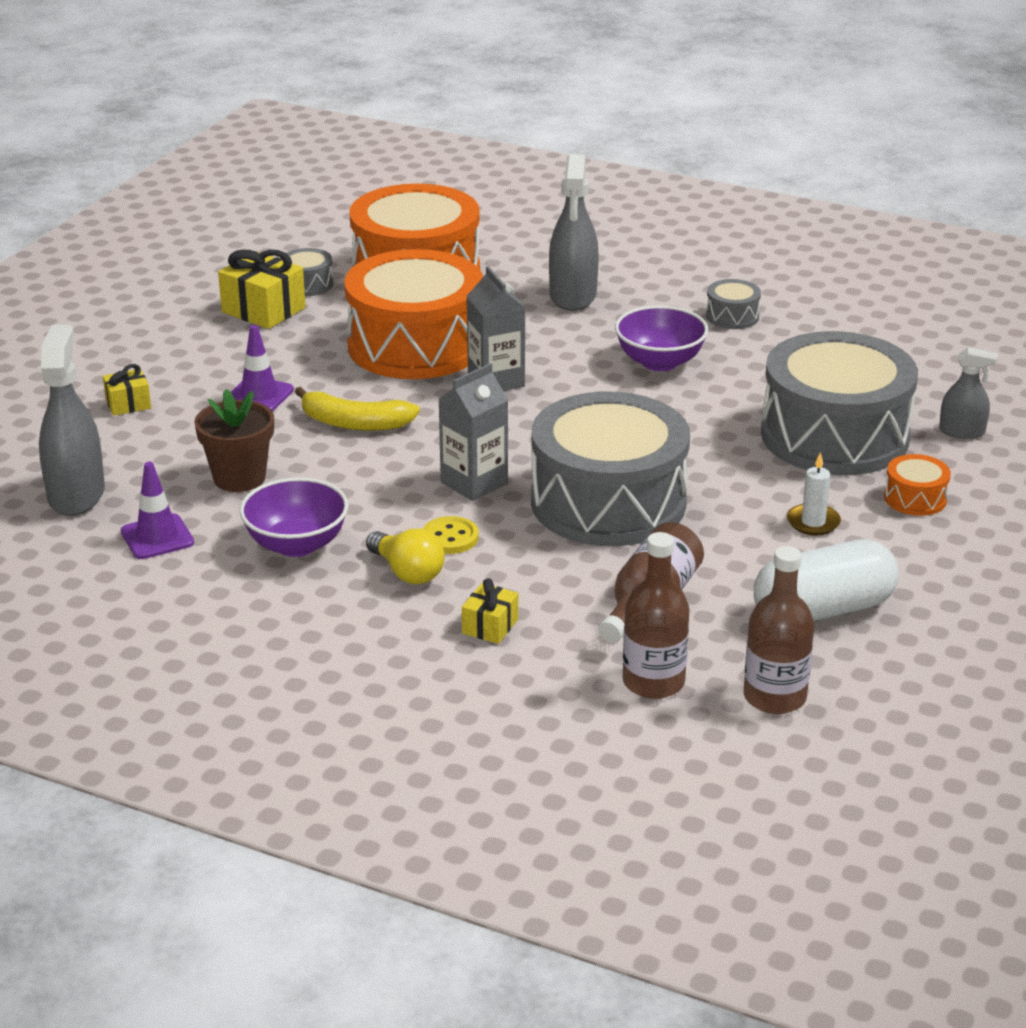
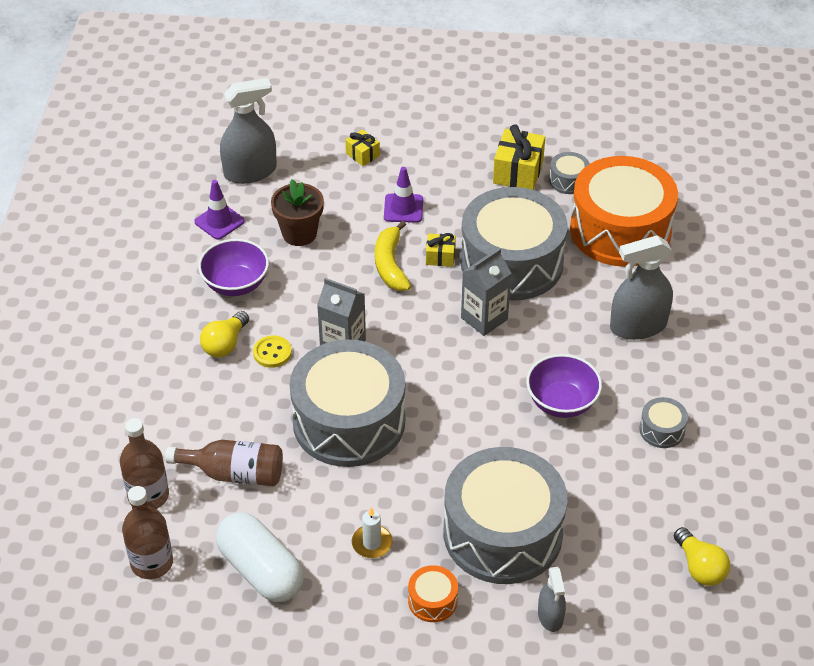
camera: 70 degrees right, 15 degrees up
orange drum [344,249,483,379] -> grey drum [460,187,568,301]
yellow gift [462,578,518,644] -> yellow gift moved to [426,233,456,267]
none -> yellow light bulb [674,527,730,586]

